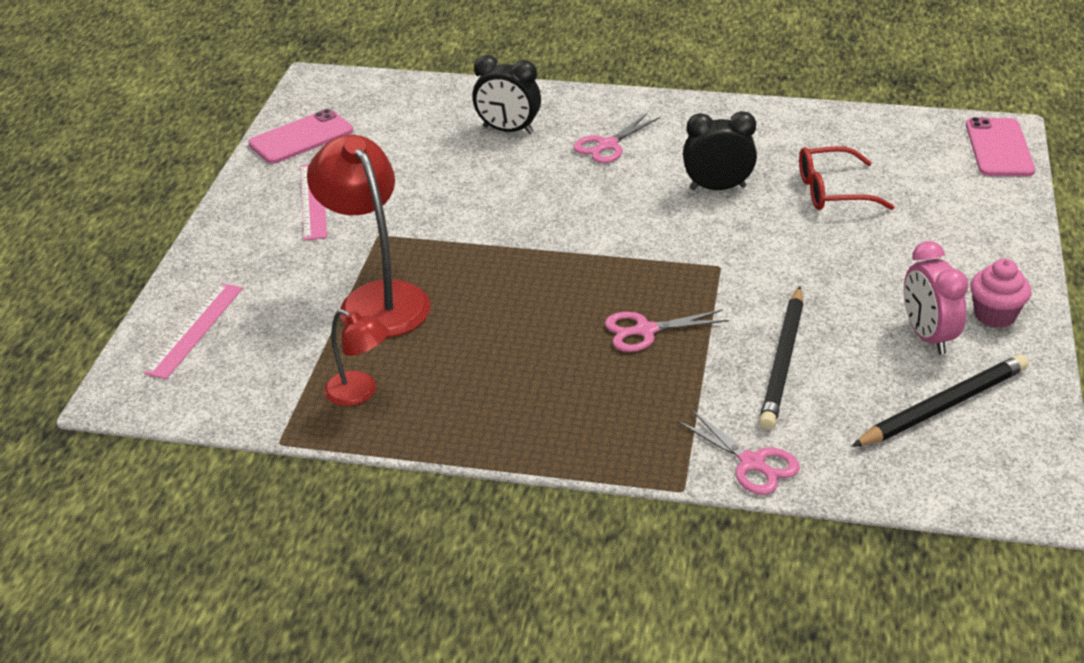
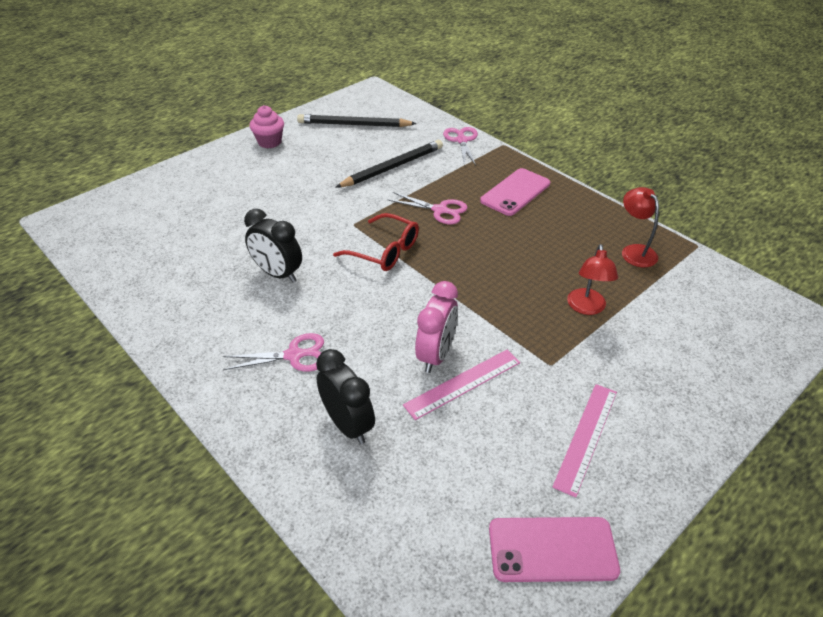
camera: 145 degrees left, 5 degrees up
pink ruler [144,283,243,379] -> pink ruler moved to [403,350,520,420]
red lamp [307,135,431,338] -> red lamp [567,244,618,315], size x0.54
red glasses [799,146,894,210] -> red glasses moved to [333,213,419,271]
pink clock [904,241,969,355] -> pink clock moved to [415,281,458,373]
pink phone [966,117,1035,176] -> pink phone moved to [480,168,550,216]

